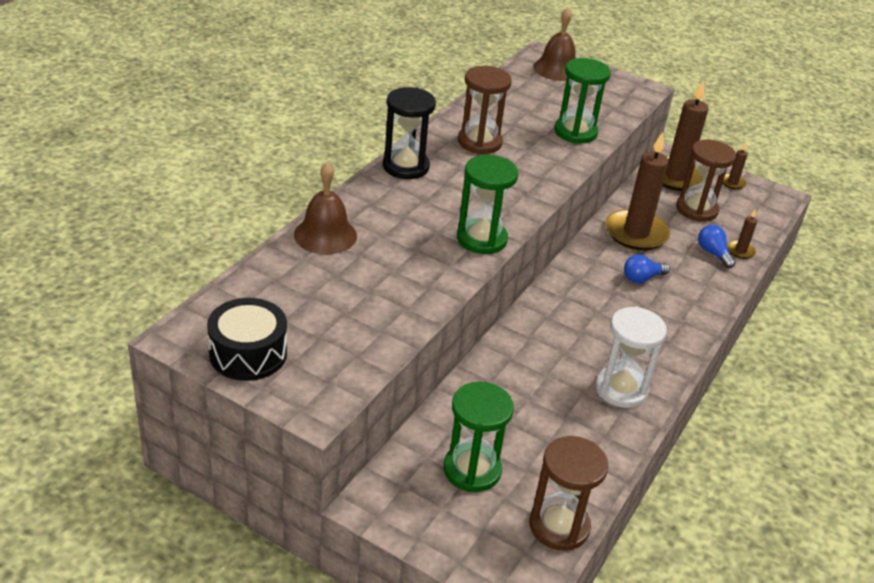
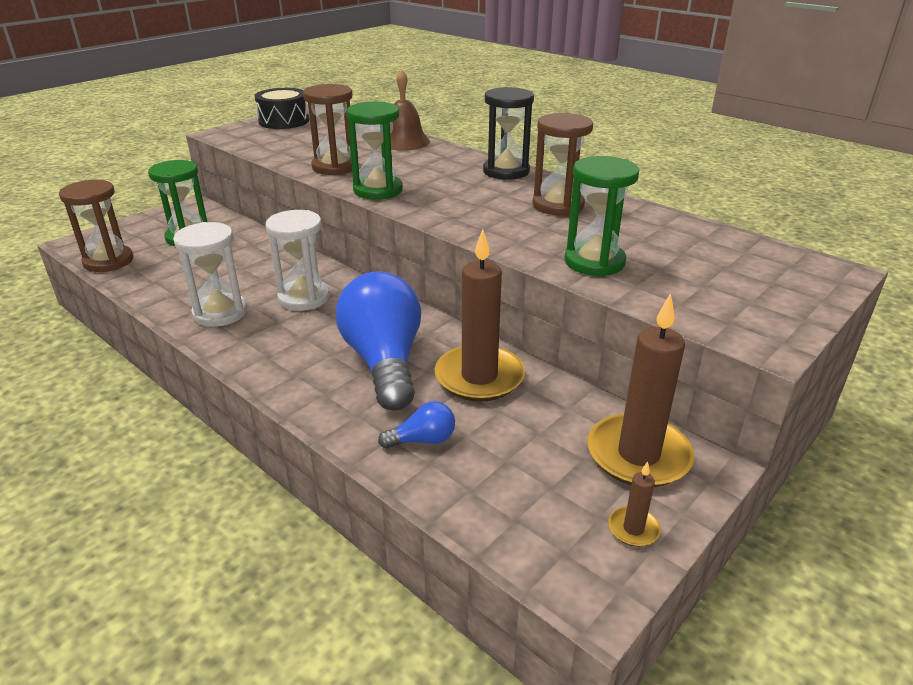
camera: 105 degrees right, 5 degrees down
brown bell [533,8,575,81] -> none
blue light bulb [624,255,670,283] -> blue light bulb [336,272,421,410], size x2.34
brown hourglass [676,140,736,222] -> brown hourglass moved to [303,84,352,175]
brown candle [727,210,757,259] -> none
none -> white hourglass [266,210,330,311]

